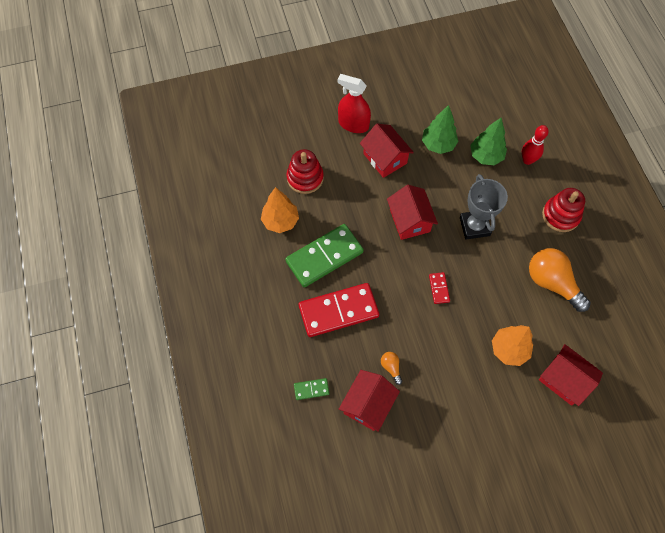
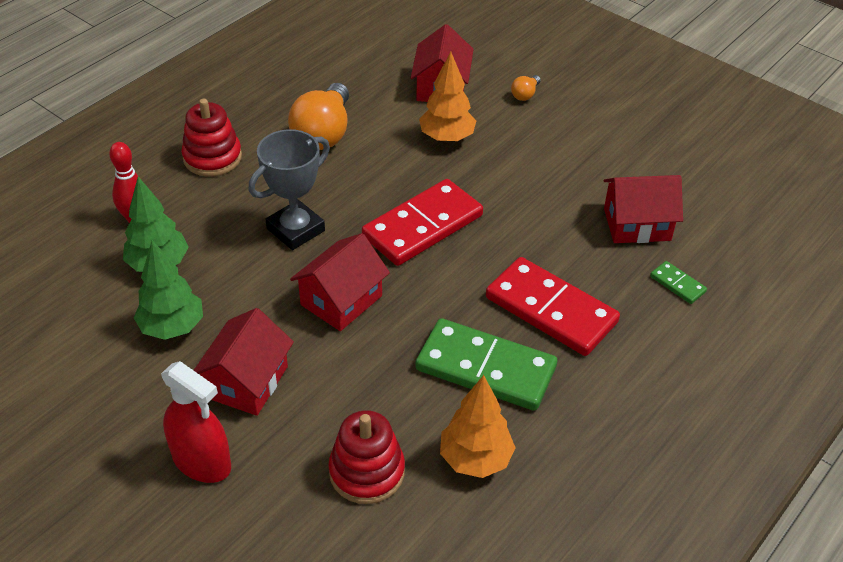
camera: 125 degrees left, 20 degrees down
red spray bottle [338,74,371,133] -> red spray bottle turned 45 degrees counterclockwise [161,361,231,483]
orange light bulb [381,352,402,385] -> orange light bulb moved to [511,75,541,101]
red domino [429,272,450,304] -> red domino [362,179,483,266], size x2.30

